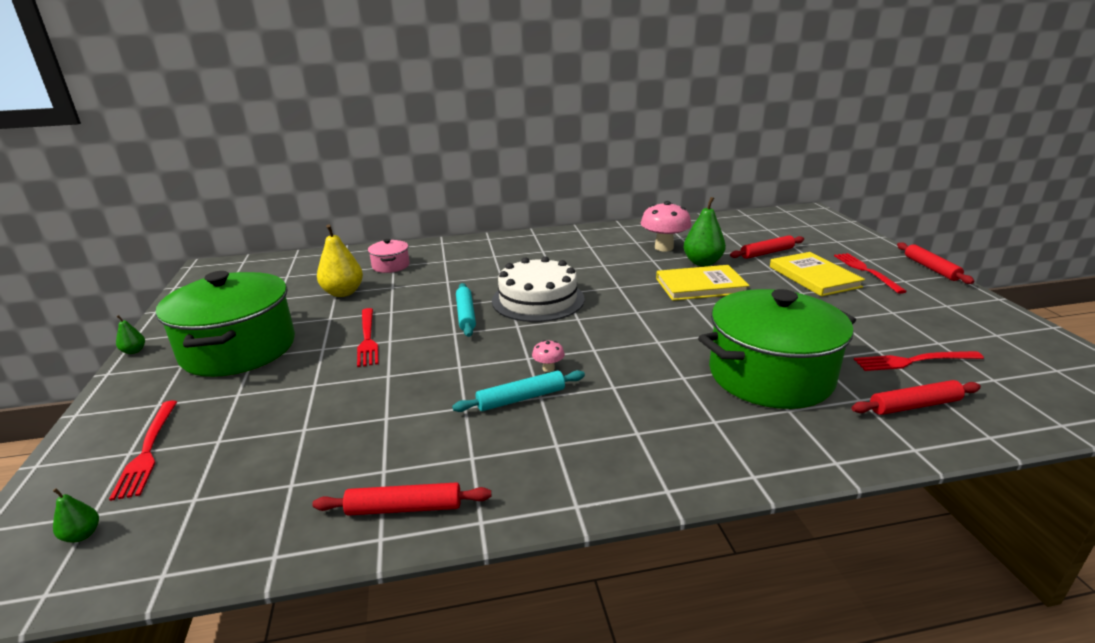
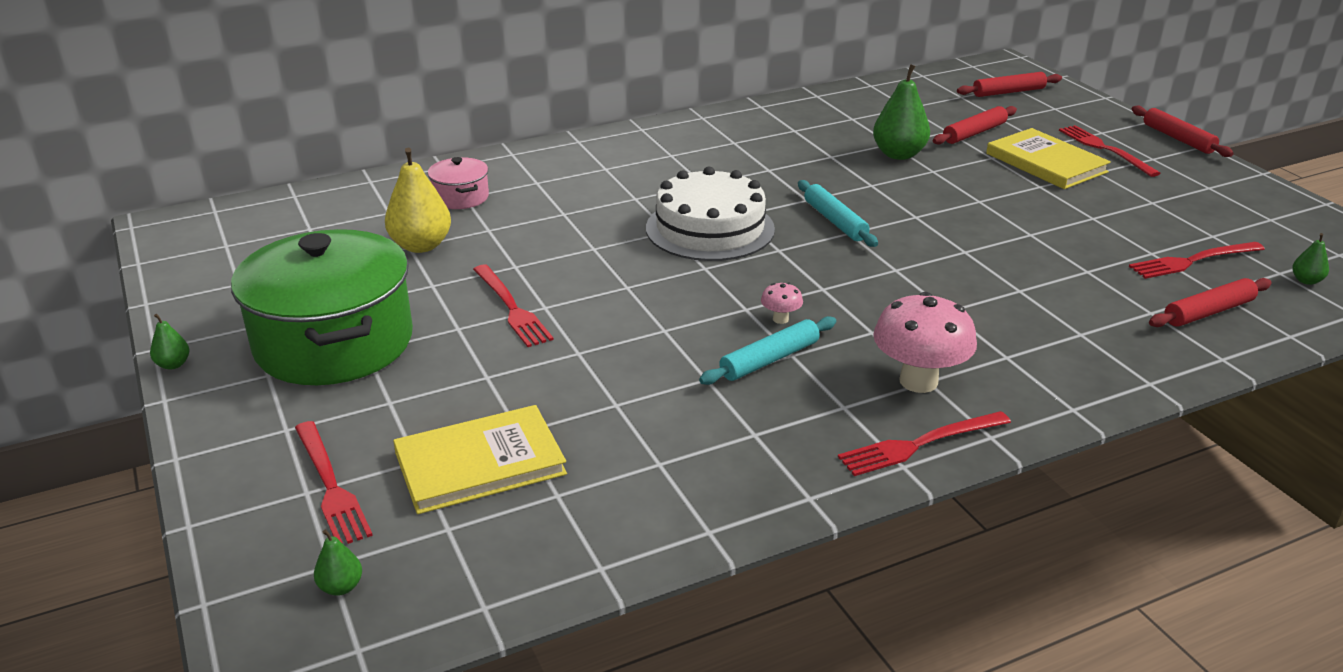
camera: 15 degrees left, 5 degrees up
red rolling pin [312,482,491,516] -> red rolling pin moved to [957,72,1062,97]
turquoise rolling pin [456,283,476,337] -> turquoise rolling pin moved to [798,180,878,247]
pink mushroom [641,201,691,252] -> pink mushroom moved to [873,292,977,393]
yellow book [656,265,750,301] -> yellow book moved to [393,405,567,514]
green pot [698,289,856,409] -> none
none -> red fork [838,411,1011,476]
none -> green pear [1292,233,1329,285]

